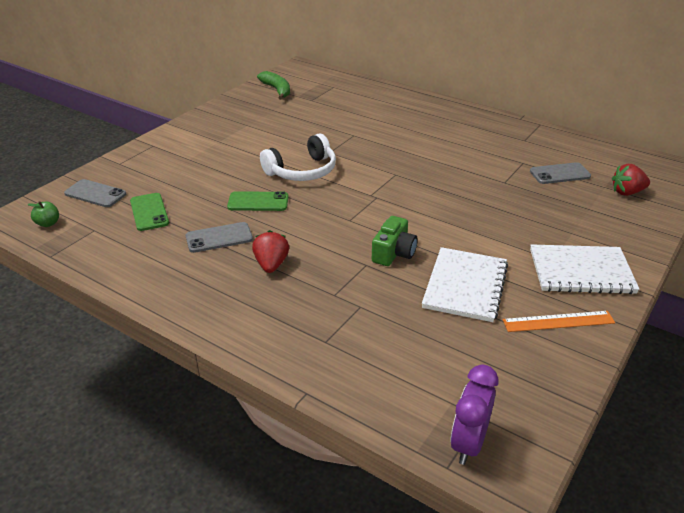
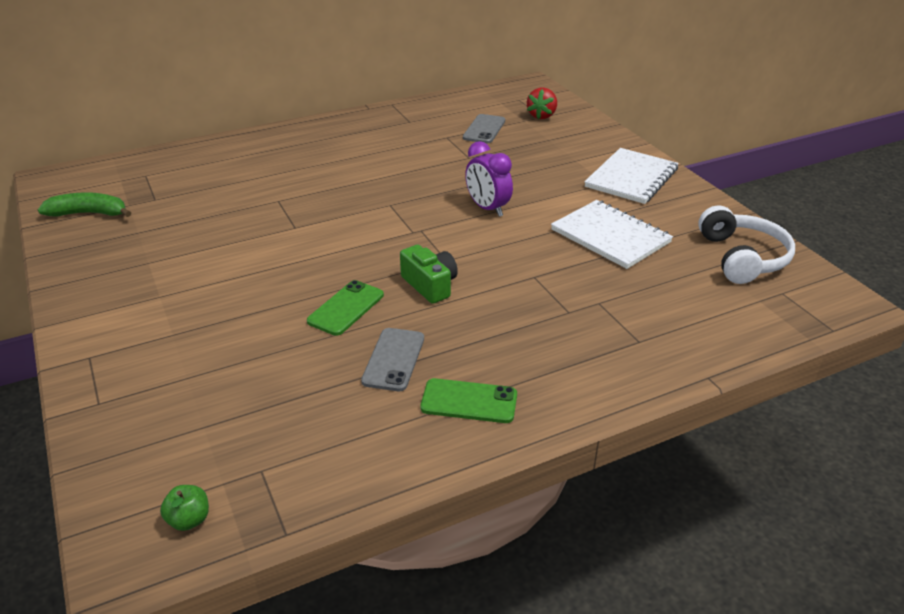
camera: 60 degrees left, 0 degrees up
grey phone [64,179,126,207] -> none
green phone [130,193,169,231] -> green phone moved to [421,378,517,423]
red strawberry [252,230,289,273] -> none
white headphones [260,134,336,181] -> white headphones moved to [698,205,795,284]
green camera [372,216,418,266] -> green camera moved to [400,245,458,304]
purple clock [450,365,499,465] -> purple clock moved to [465,141,513,217]
orange ruler [503,311,615,332] -> none

